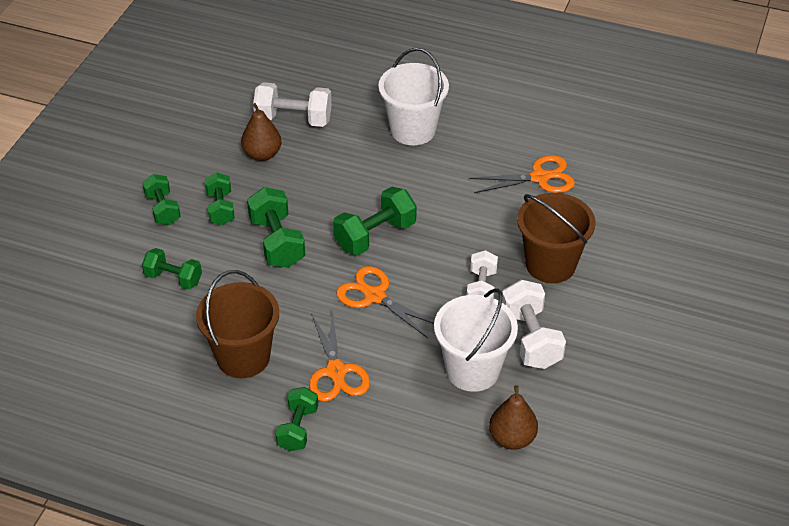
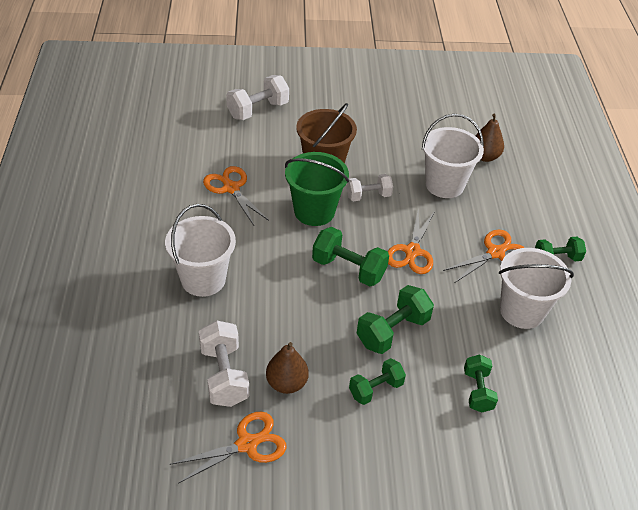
camera: 115 degrees left, 0 degrees up
green dumbbell [142,174,181,225] -> none
brown bucket [196,270,279,378] -> white bucket [499,248,574,329]
white dumbbell [502,280,566,369] -> white dumbbell moved to [226,75,289,120]
none -> orange scissors [170,412,286,484]
none -> green bucket [285,152,349,226]

